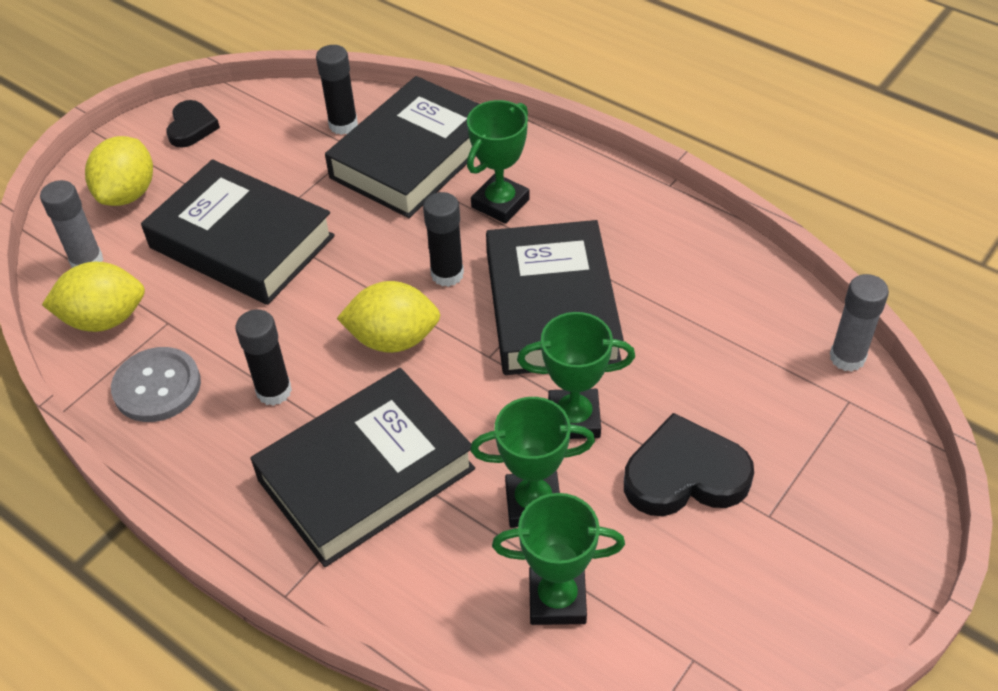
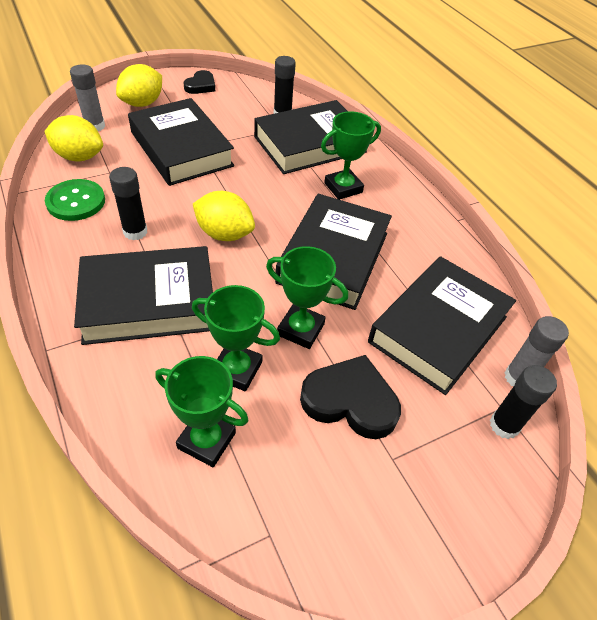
camera: 20 degrees right, 0 degrees up
grey button [111,347,201,422] -> green button [45,179,105,221]
black glue stick [423,192,464,287] -> black glue stick moved to [490,365,557,439]
none -> black book [368,256,516,395]

